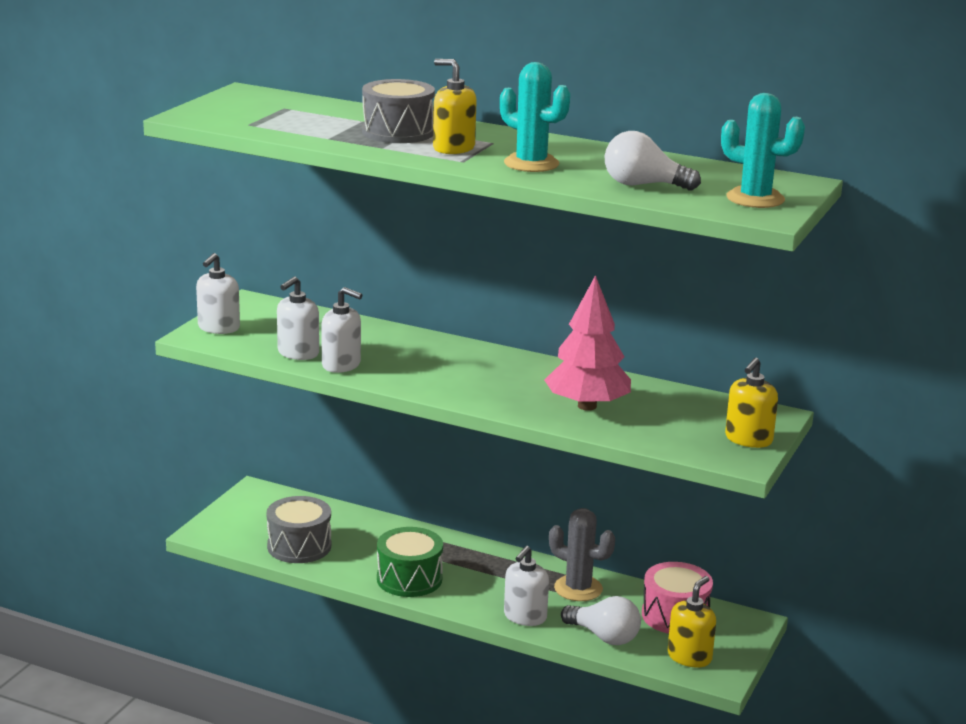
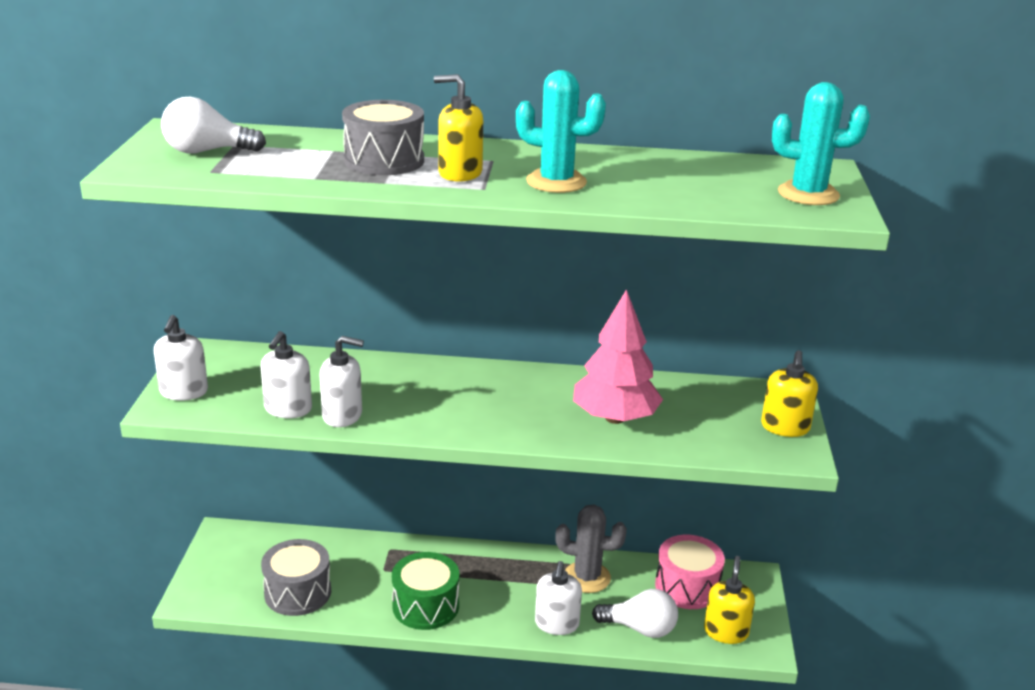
camera: 20 degrees left, 5 degrees up
white light bulb [605,131,701,190] -> white light bulb moved to [161,97,266,154]

